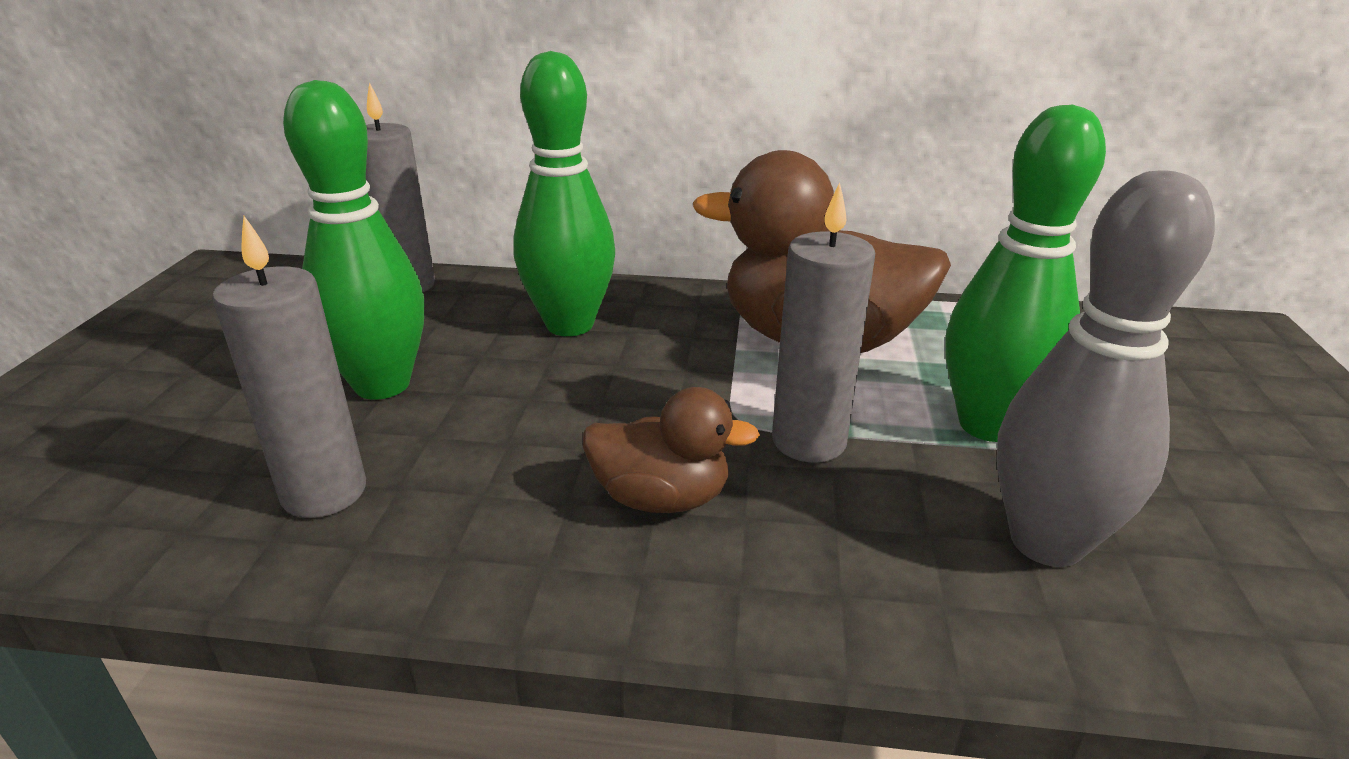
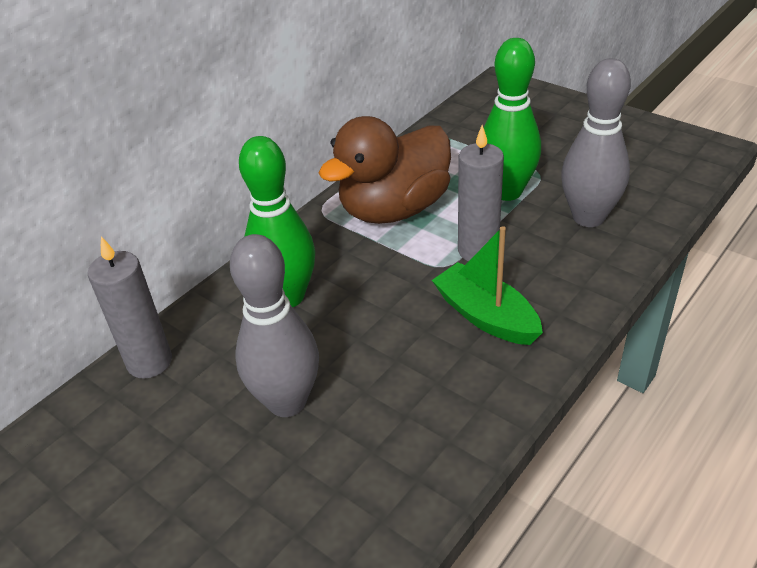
camera: 55 degrees left, 10 degrees up
grey candle [212,216,366,518] -> none
green bowling pin [283,80,425,400] -> grey bowling pin [230,234,319,417]
brown duck [583,387,760,513] -> green boat [432,226,543,345]

